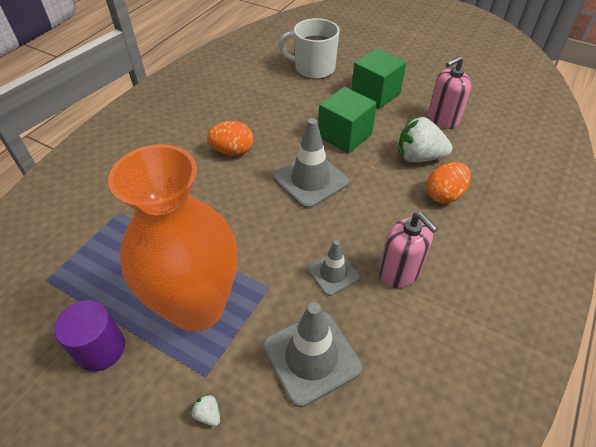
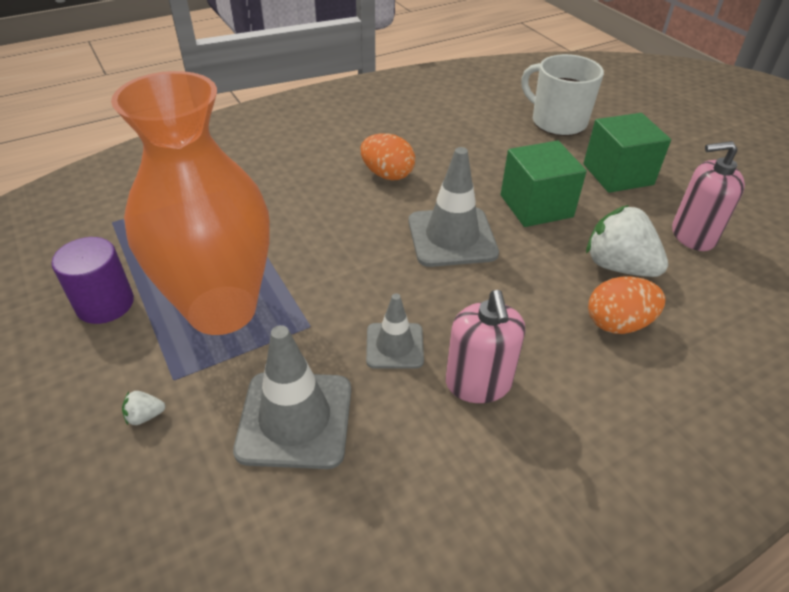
camera: 30 degrees right, 5 degrees down
white strawberry [191,394,220,426] -> white strawberry turned 90 degrees counterclockwise [122,391,166,425]

